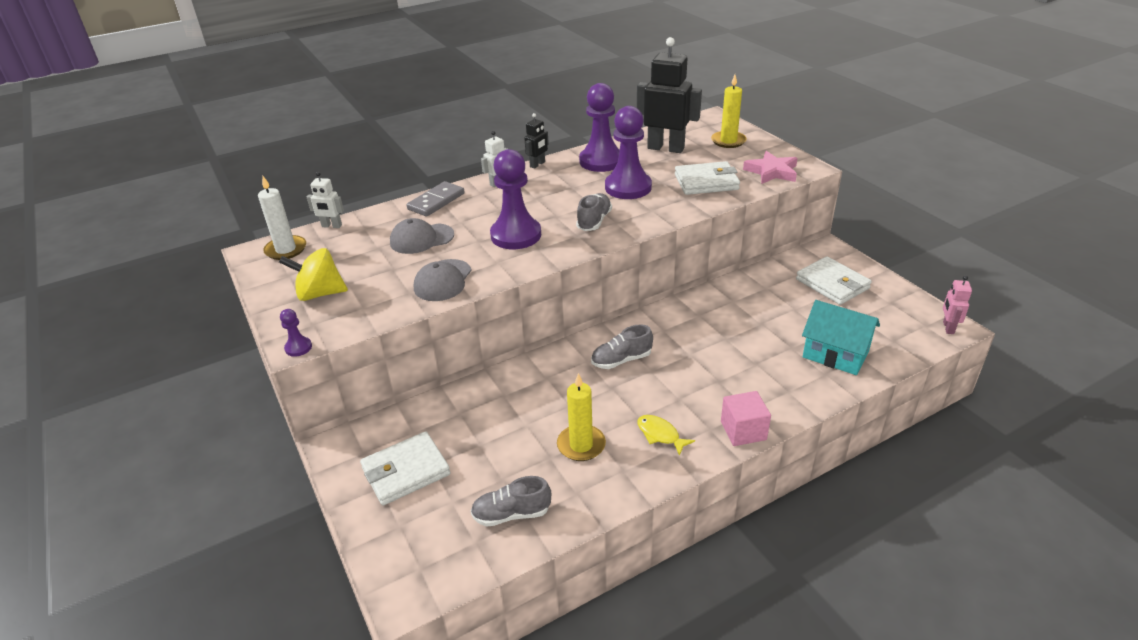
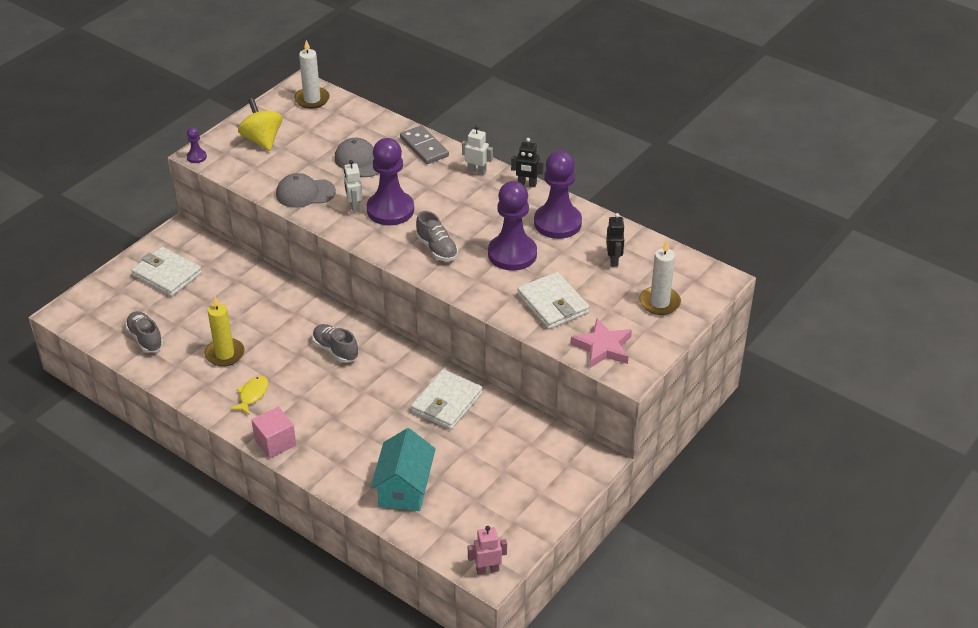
camera: 65 degrees right, 5 degrees up
white robot [307,172,344,228] -> white robot moved to [344,160,363,213]
grey domino [407,181,465,217] -> grey domino turned 45 degrees clockwise [400,125,449,164]
grey shoe [576,193,612,231] -> grey shoe turned 60 degrees clockwise [416,211,458,261]
black robot [637,37,702,153] -> black robot [606,213,625,267], size x0.48
yellow candle [711,75,747,148] -> white candle [639,240,681,315]
white wallet [796,256,872,305] -> white wallet moved to [411,369,483,430]

